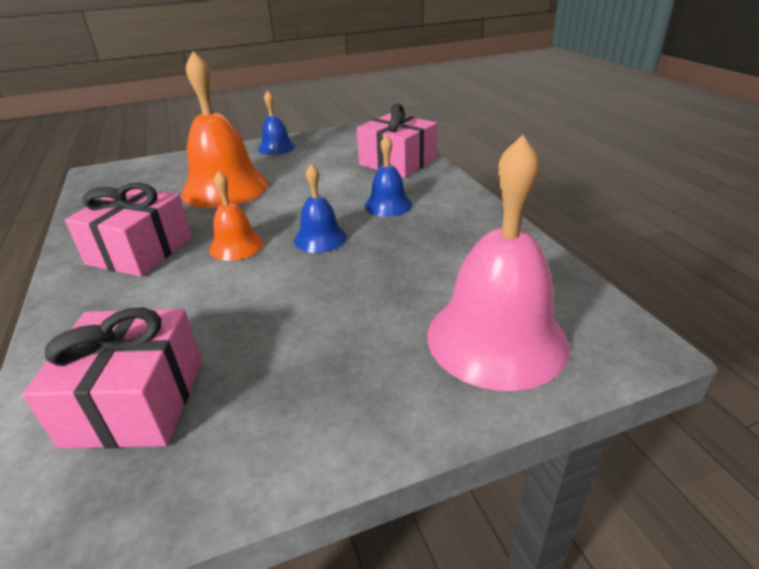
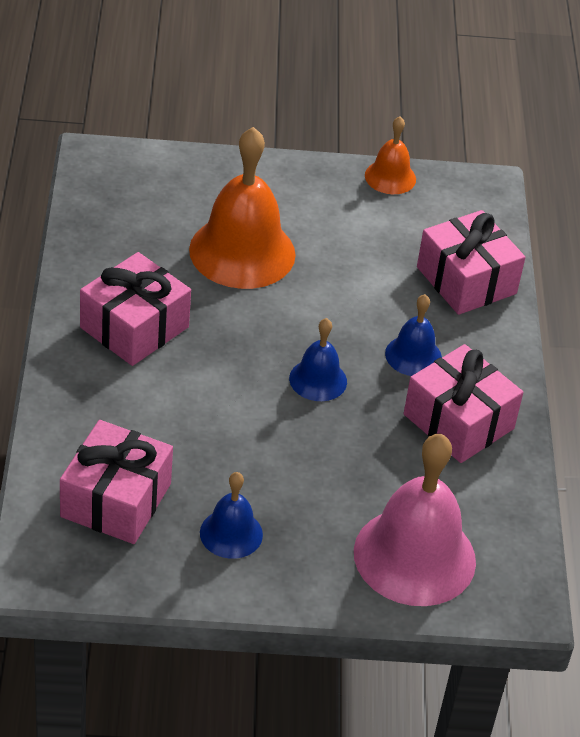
camera: 15 degrees right, 10 degrees up
orange bell [209,171,263,261] -> orange bell moved to [365,116,416,194]
blue bell [258,90,296,155] -> blue bell moved to [200,472,263,559]
none -> pink gift [404,344,523,463]

